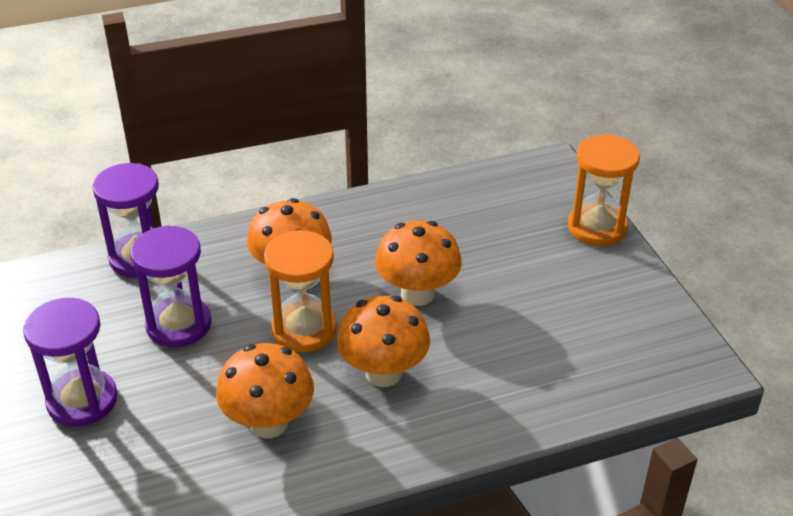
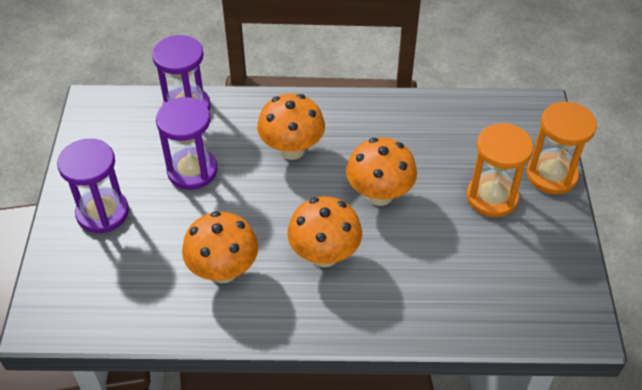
camera: 20 degrees right, 10 degrees up
orange hourglass [264,230,337,352] -> orange hourglass moved to [467,123,533,217]

